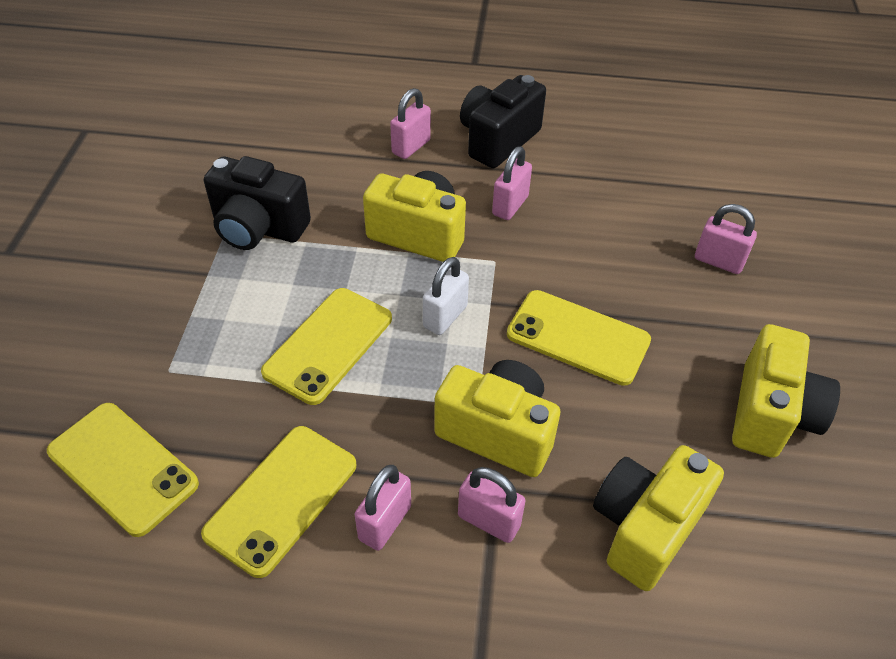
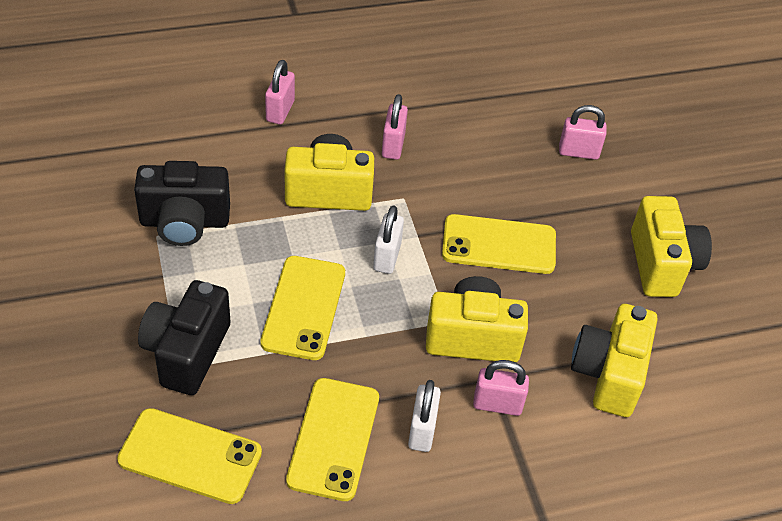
camera: 25 degrees left, 0 degrees up
pink padlock [355,465,411,551] -> white padlock [408,380,441,452]
black camera [460,75,546,168] -> black camera moved to [138,280,231,395]

